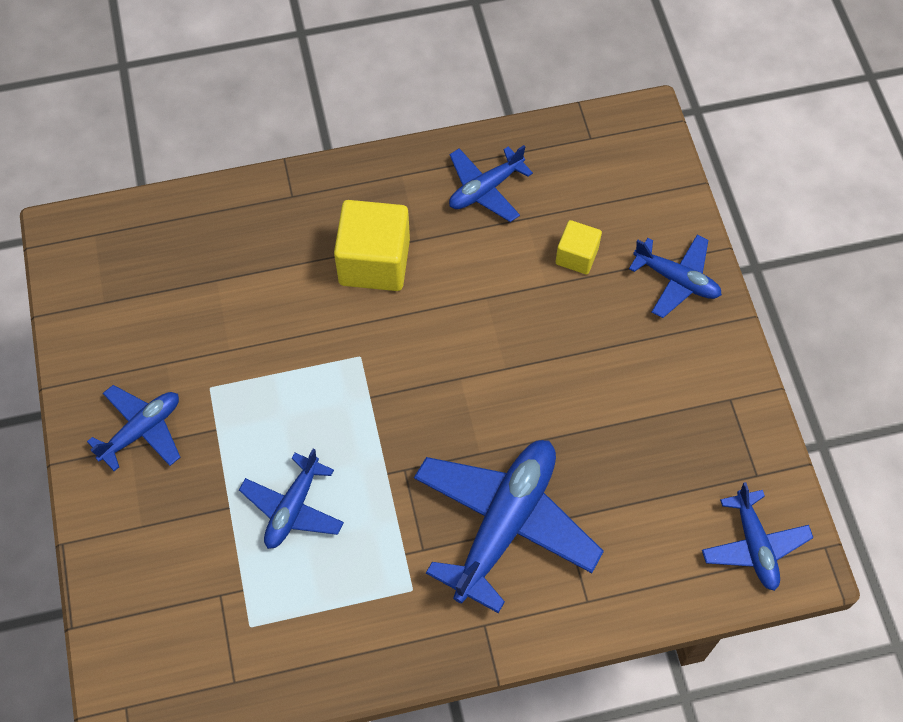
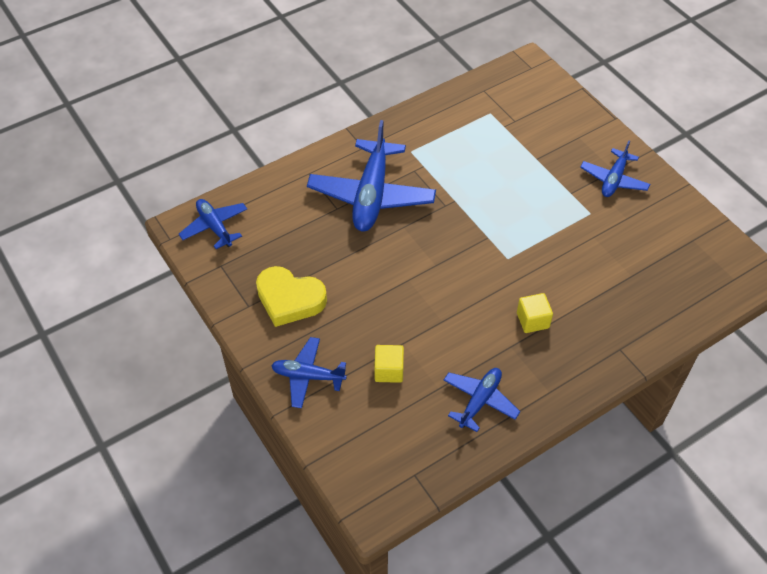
camera: 160 degrees right, 10 degrees down
blue plane [239,448,344,549] -> none
yellow cube [334,200,410,291] -> yellow cube [517,293,553,333], size x0.55
none -> yellow heart [256,266,327,327]

